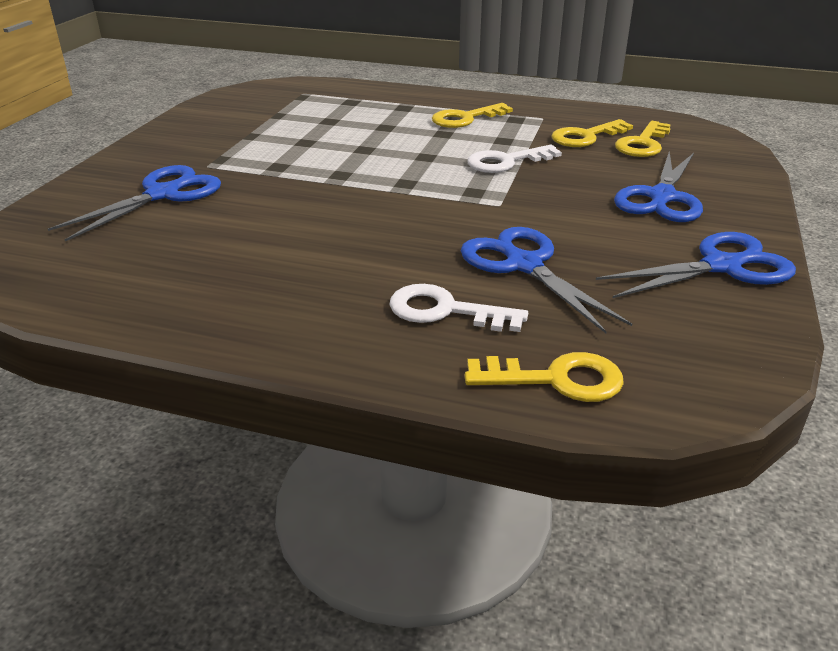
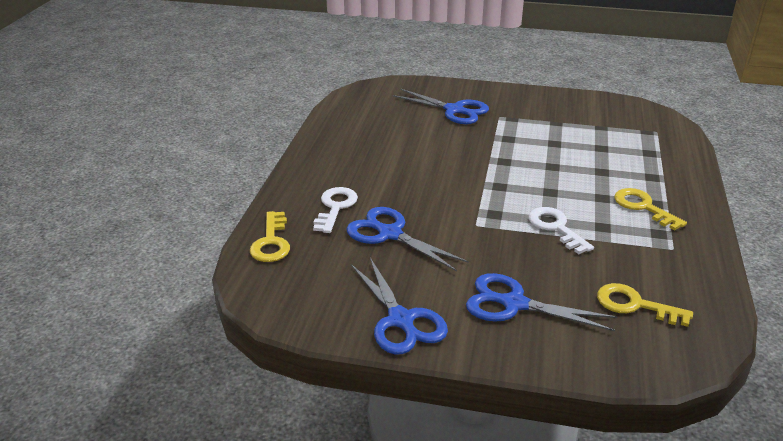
camera: 85 degrees right, 0 degrees up
blue scissors [460,227,632,333] -> blue scissors turned 105 degrees counterclockwise [346,207,469,271]
yellow key [551,119,633,147] -> none

